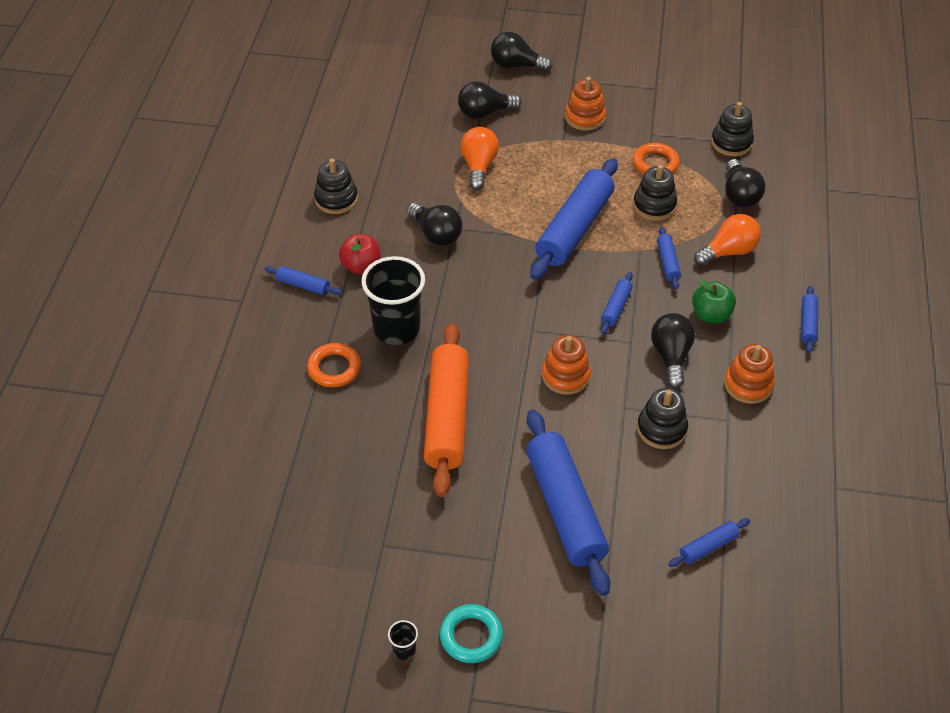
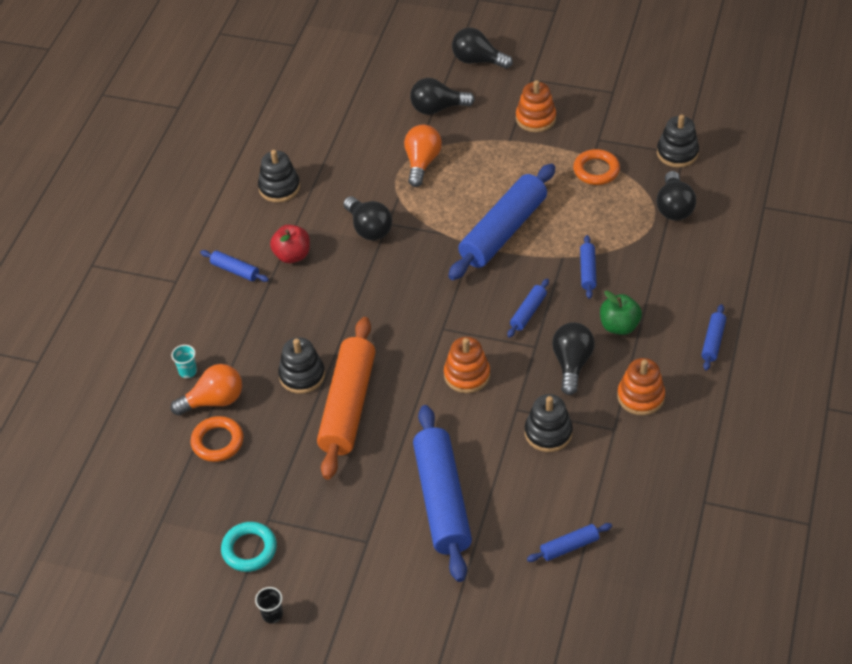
camera: 10 degrees right, 0 degrees up
orange ring [307,343,361,388] -> orange ring moved to [190,416,244,462]
black cup [361,256,425,345] -> none
turquoise ring [440,604,503,663] -> turquoise ring moved to [221,522,277,572]
black stacking toy [633,165,677,221] -> black stacking toy moved to [278,337,325,394]
orange light bulb [694,214,761,266] -> orange light bulb moved to [171,364,242,415]
none -> turquoise cup [171,345,197,378]

